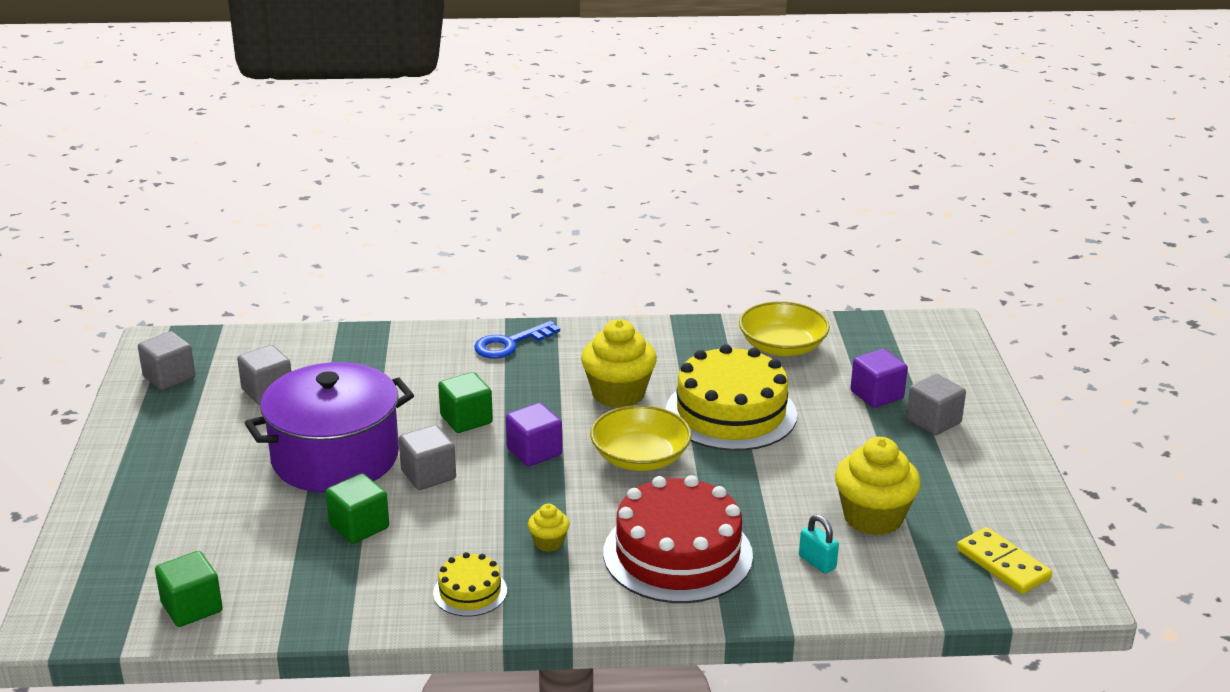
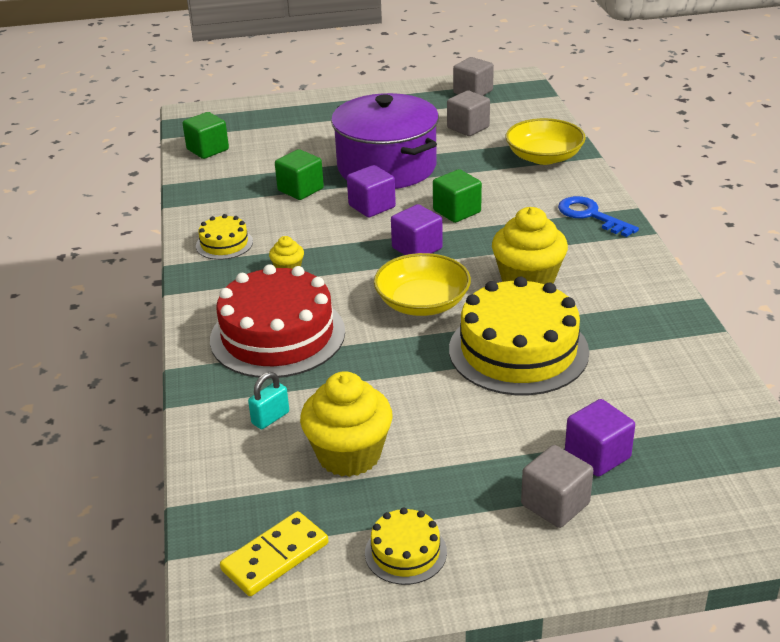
camera: 85 degrees right, 5 degrees up
grey cube [399,425,456,490] -> purple cube [347,165,396,218]
yellow bowl [739,301,830,356] -> yellow bowl moved to [505,118,586,165]
none -> yellow cake [365,507,447,585]

